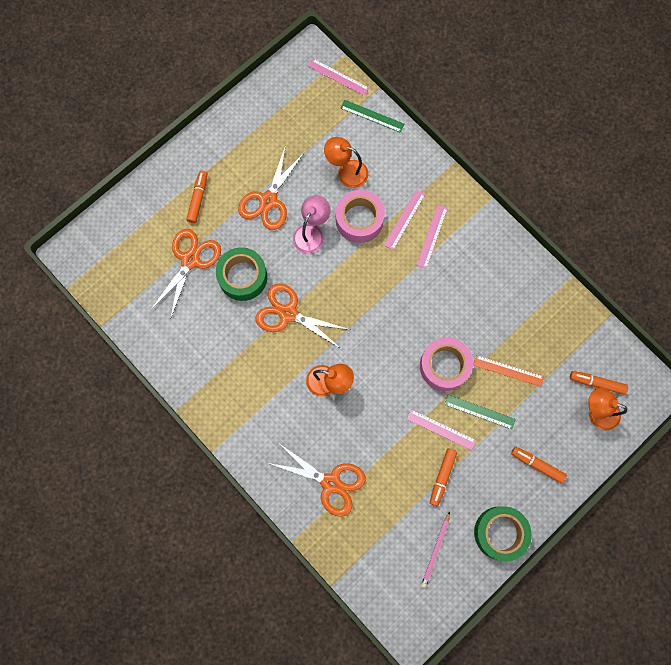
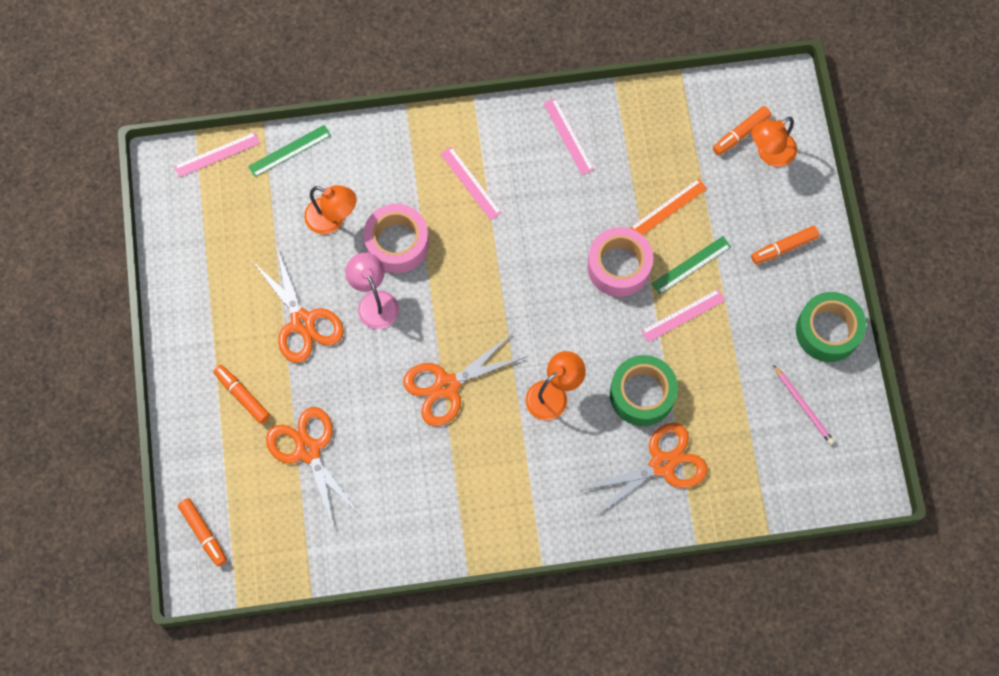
camera: 55 degrees left, 5 degrees down
green tape [216,247,267,301] -> green tape moved to [610,355,678,426]
orange lamp [324,137,368,188] -> orange lamp turned 120 degrees counterclockwise [304,185,357,234]
pink ruler [384,190,425,250] -> pink ruler moved to [543,98,594,175]
orange marker [430,449,457,506] -> orange marker moved to [178,498,227,566]

